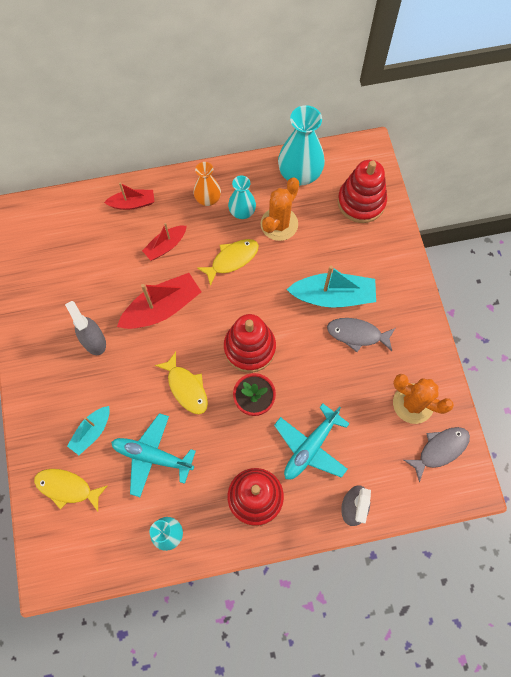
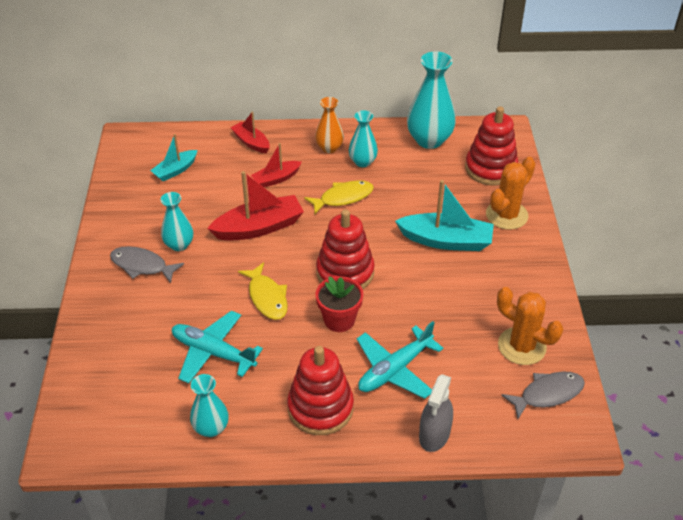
camera: 10 degrees right, 25 degrees down
yellow fish [34,469,108,512] -> none
grey spray bottle [65,301,106,355] -> turquoise vase [161,192,193,251]
turquoise boat [67,406,110,455] -> turquoise boat moved to [150,134,197,181]
red boat [104,183,155,210] -> red boat turned 135 degrees counterclockwise [231,111,270,154]
orange cactus [261,178,299,241] -> orange cactus moved to [486,157,536,230]
grey fish [327,318,395,352] -> grey fish moved to [110,246,184,283]

